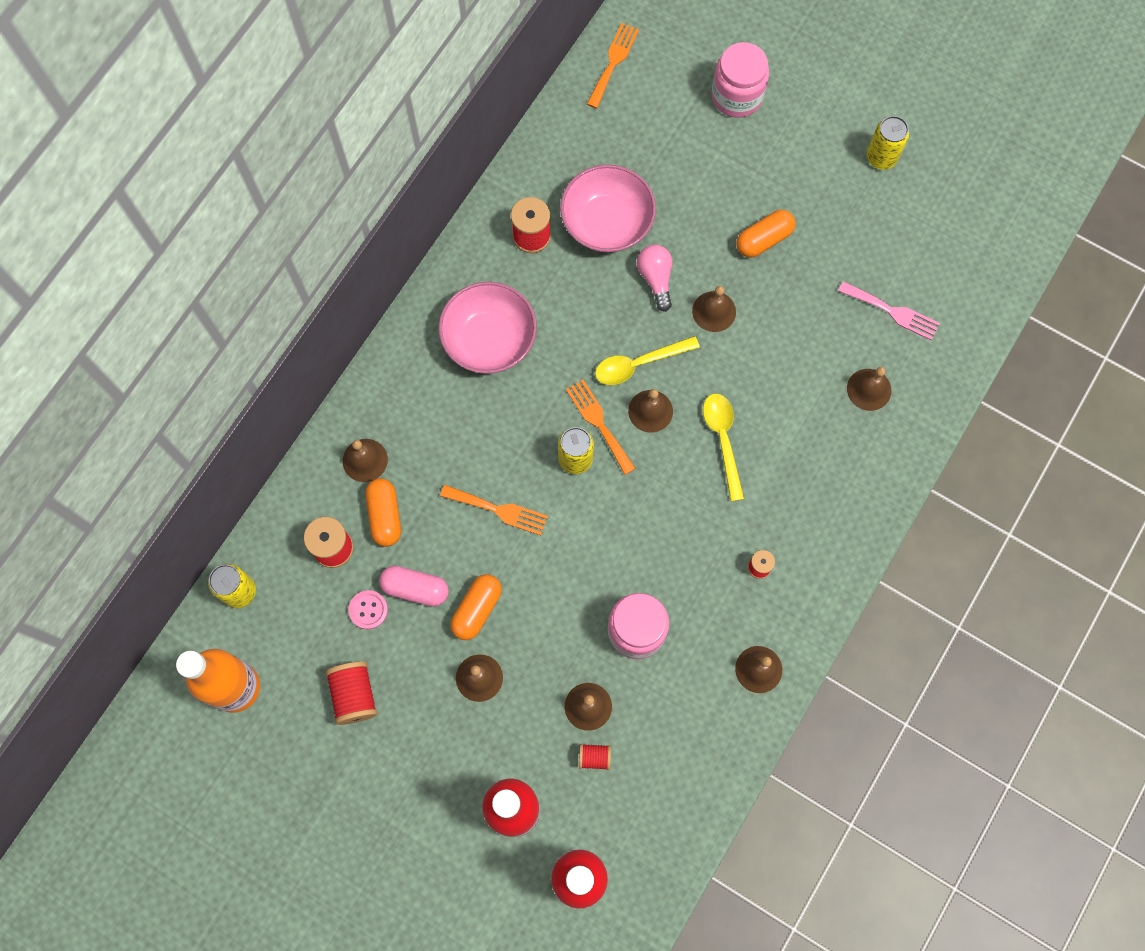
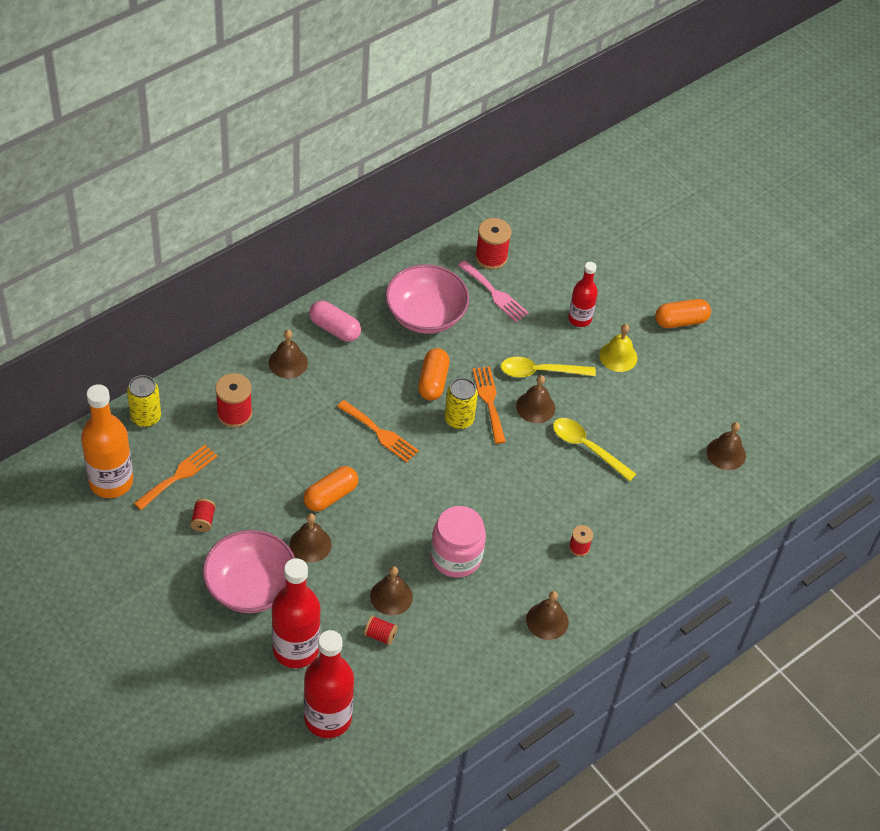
camera: 15 degrees right, 20 degrees down
red spool [325,661,378,725] -> red spool [190,499,216,532], size x0.57
pink button [349,590,388,629] -> none
orange capsule [365,478,401,547] -> orange capsule moved to [418,348,450,401]
pink capsule [379,566,449,607] -> pink capsule moved to [309,301,361,342]
pink bowl [560,164,656,253] -> pink bowl moved to [203,530,295,613]
orange fork [587,23,639,108] -> orange fork moved to [134,445,218,510]
pink light bulb [637,245,672,312] -> red bottle [568,262,598,327]
brown bell [692,286,736,332] -> yellow bell [599,324,638,372]
yellow spoon [703,394,744,501] -> yellow spoon turned 60 degrees counterclockwise [553,418,636,481]
pink jar [712,42,769,118] -> none
pink fork [838,281,940,341] -> pink fork moved to [458,260,529,322]
yellow can [866,116,909,169] -> none

